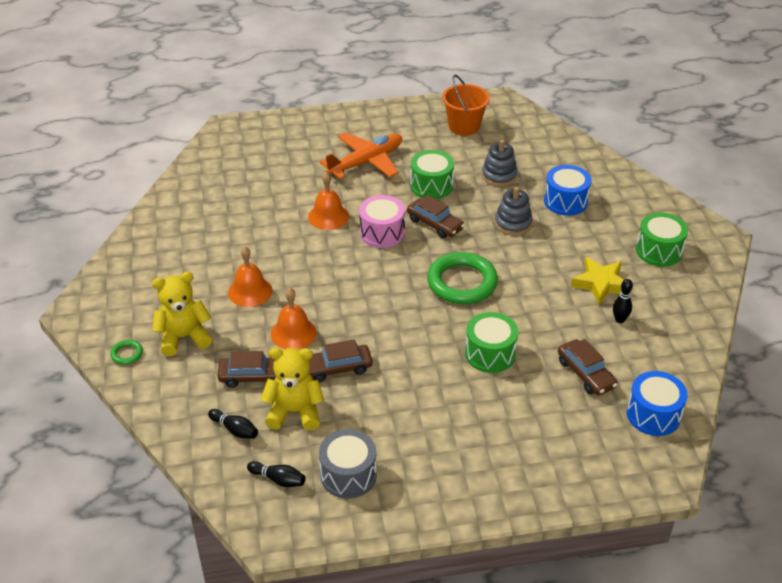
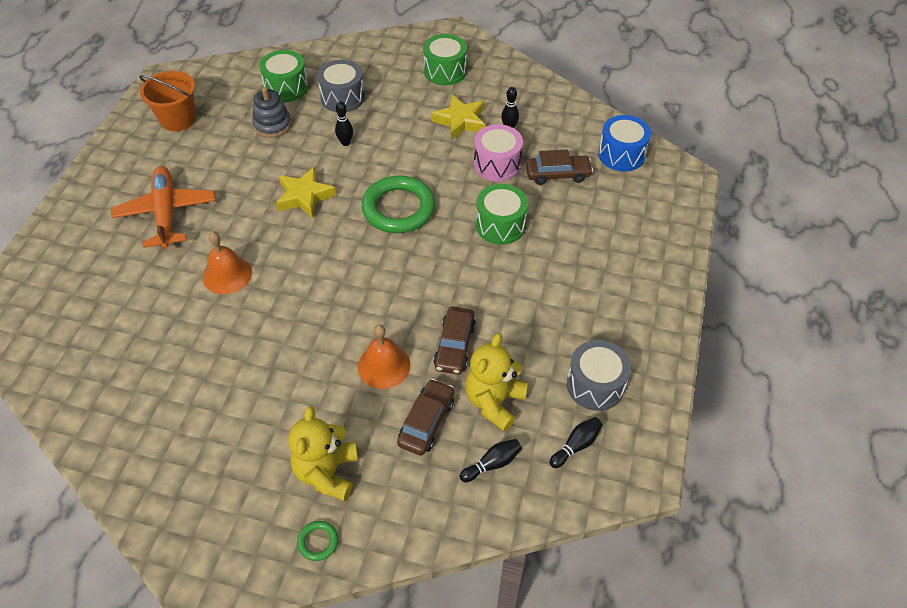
camera: 65 degrees left, 10 degrees up
orange bell [228,246,272,307] -> none
pink drum [359,195,405,248] -> pink drum moved to [474,124,523,182]
brown car [407,195,465,238] -> yellow star [276,166,336,218]
green drum [410,150,454,199] -> green drum moved to [259,50,308,102]
grey stacking toy [495,187,533,236] -> black bowling pin [335,102,353,146]
blue drum [544,165,592,216] -> grey drum [317,60,365,112]

